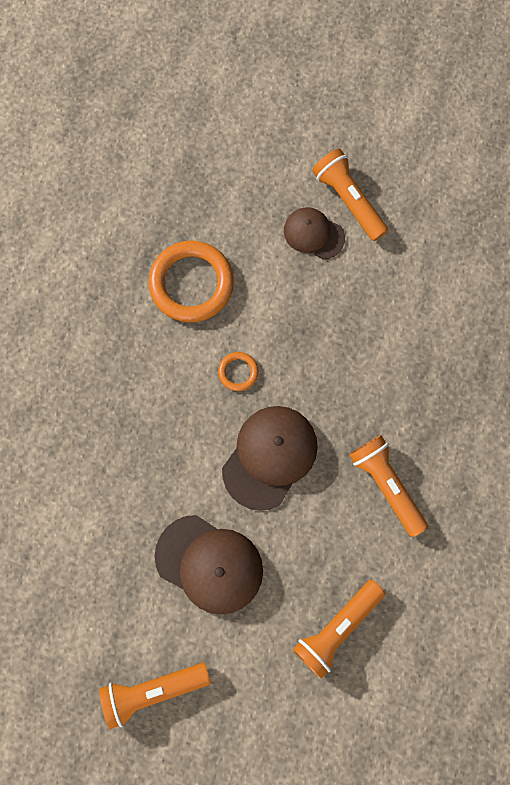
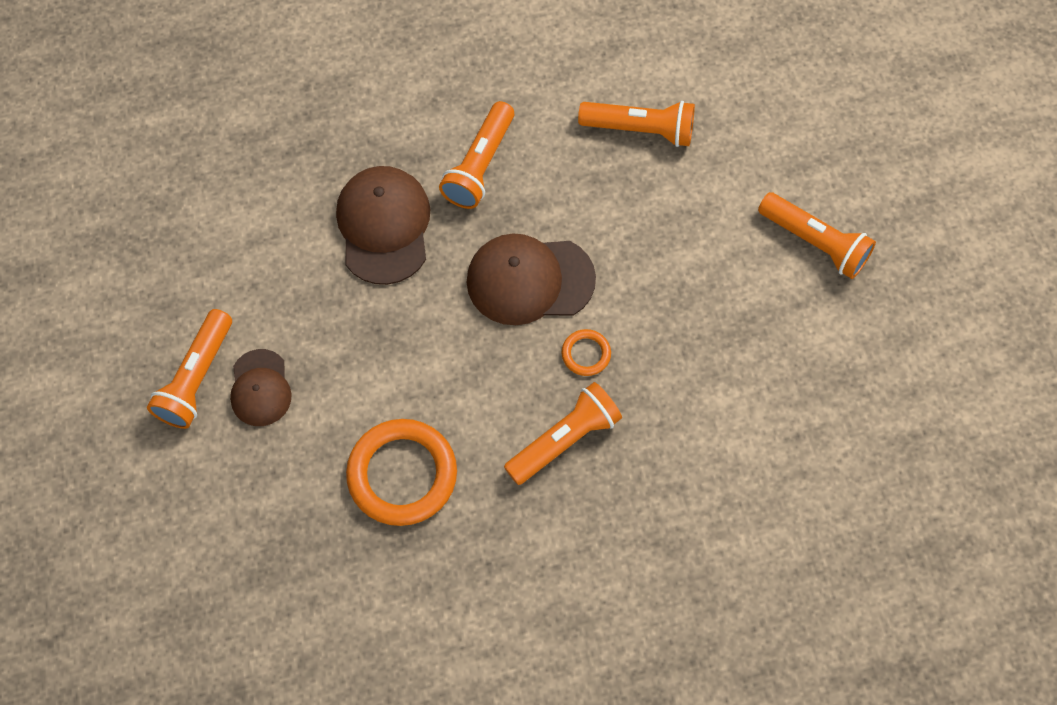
camera: 125 degrees left, 10 degrees down
brown cap [155,515,263,614] -> brown cap moved to [336,166,430,285]
orange ring [218,352,259,391] -> orange ring moved to [562,329,611,376]
none -> orange flashlight [504,382,622,485]

